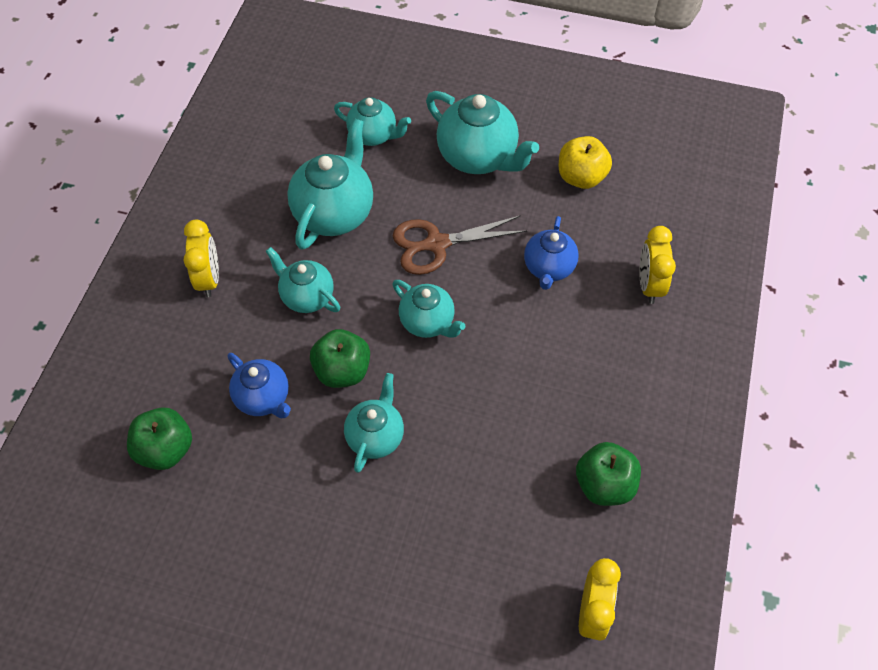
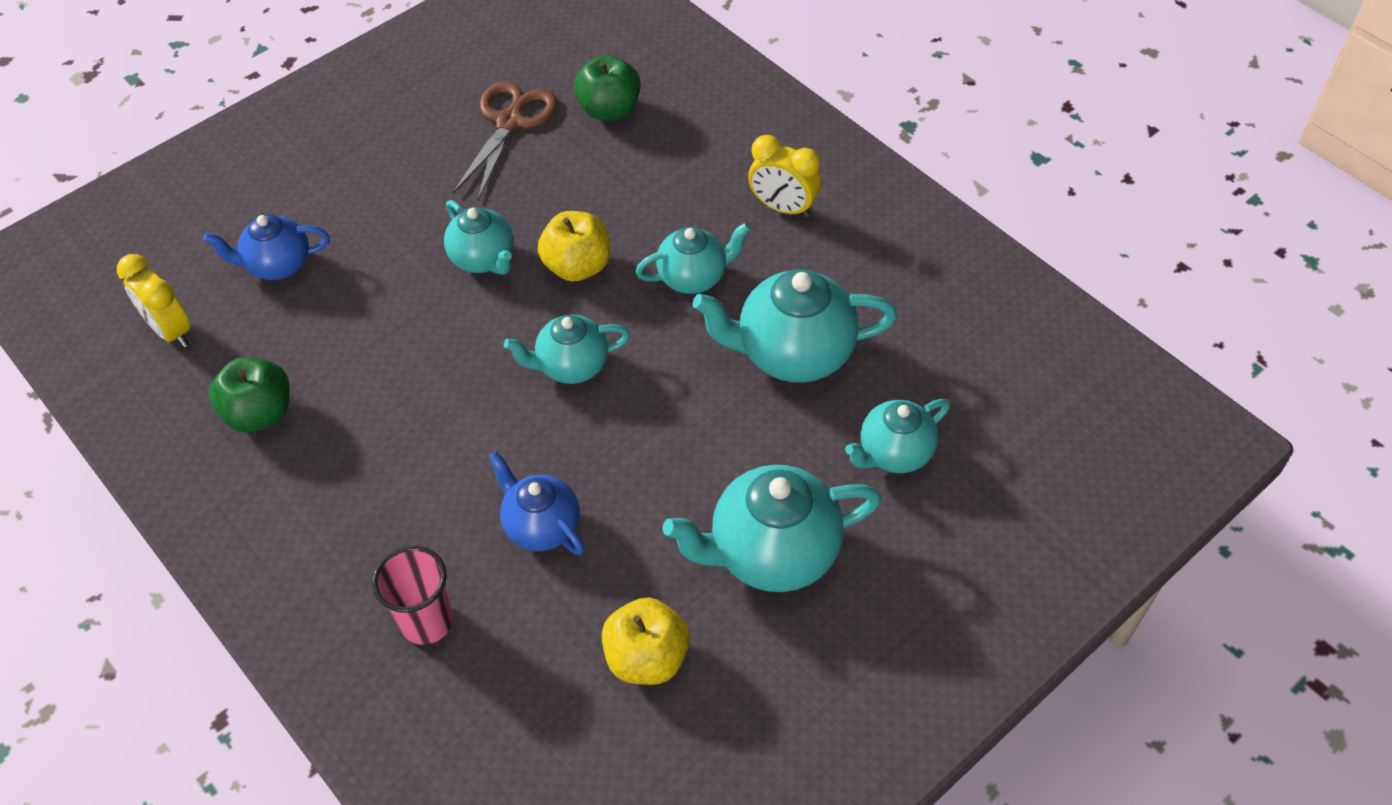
camera: 125 degrees right, 5 degrees down
blue teapot [227,353,291,418] -> blue teapot moved to [203,214,330,280]
turquoise teapot [287,118,373,250] -> turquoise teapot turned 120 degrees clockwise [692,269,897,383]
green apple [310,329,370,388] -> yellow apple [538,211,610,281]
brown scissors [393,215,527,275] -> brown scissors moved to [453,81,557,200]
yellow clock [639,226,676,304] -> pink cup [372,546,453,645]

